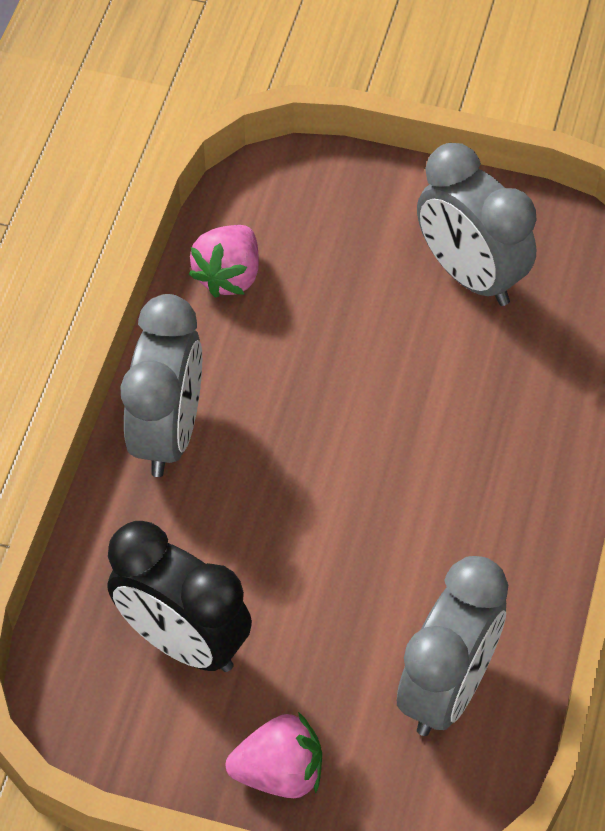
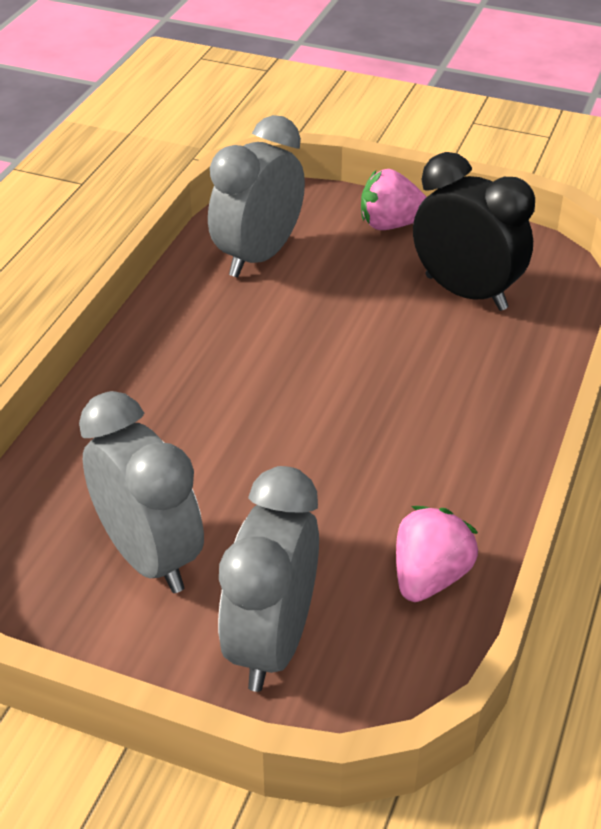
camera: 175 degrees left, 15 degrees down
grey clock [120,294,202,477] -> grey clock moved to [218,466,319,692]

